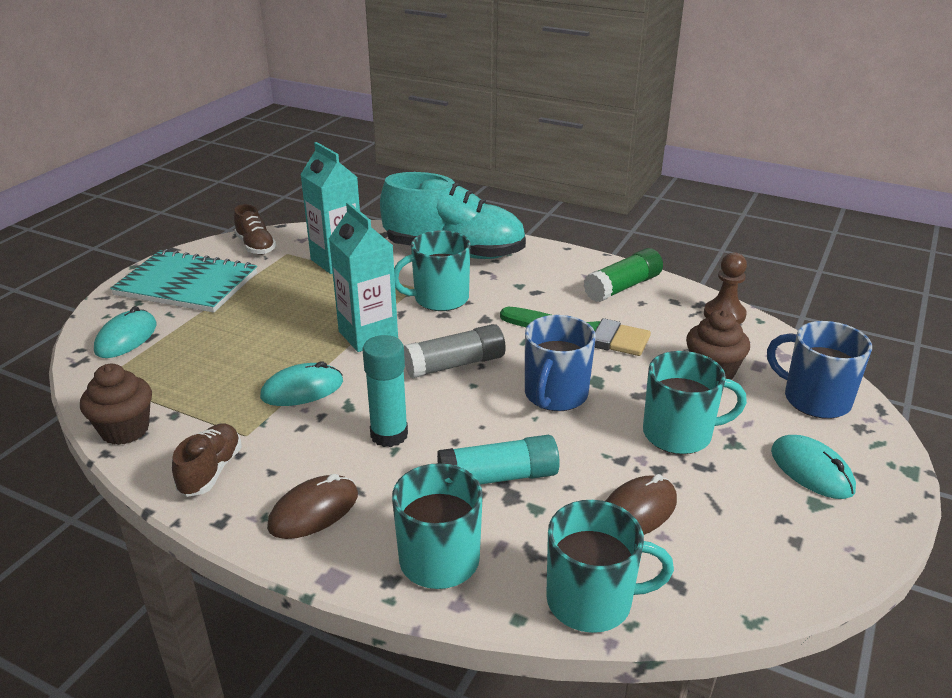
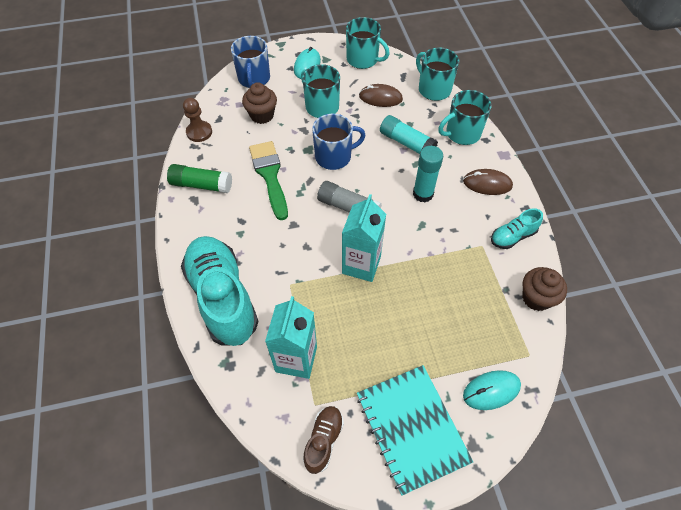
camera: 130 degrees left, 25 degrees up
brown shoe [172,423,242,497] -> turquoise shoe [491,208,543,249]
turquoise mouse [260,362,343,406] -> none
turquoise mug [394,230,471,311] -> turquoise mug moved to [346,17,390,69]

